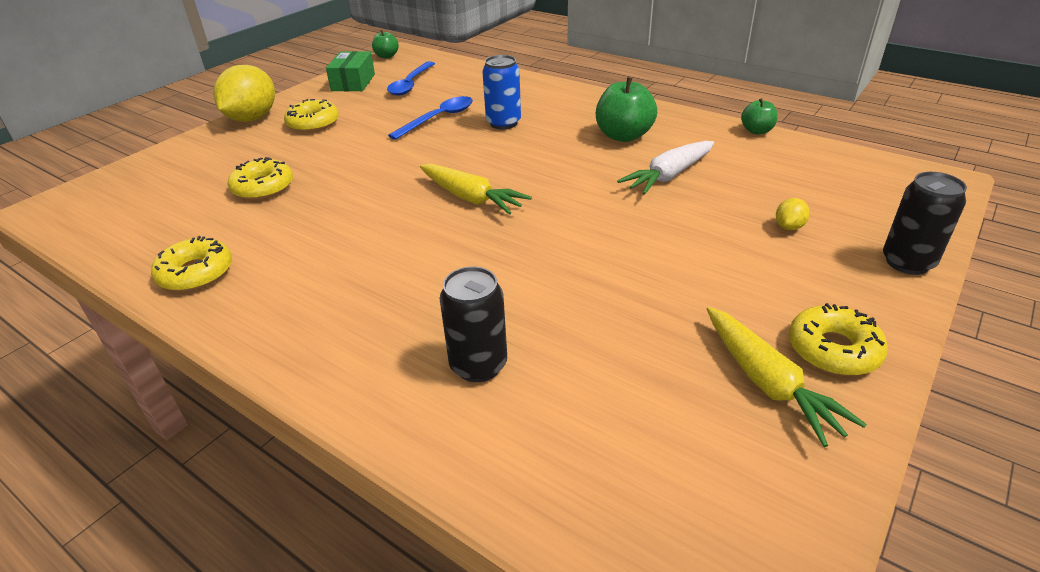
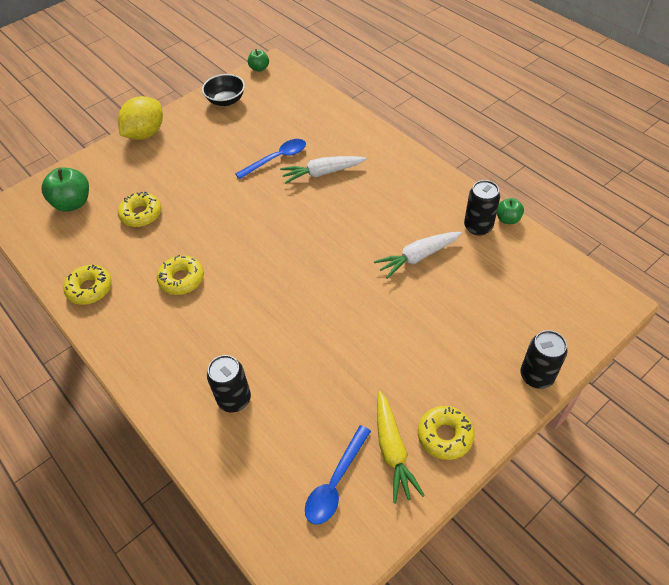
camera: 15 degrees right, 15 degrees up
yellow donut [284,99,339,132] -> yellow donut moved to [157,255,204,295]
green box [326,51,375,91] -> black bowl [202,74,245,106]
blue spoon [387,61,435,96] -> blue spoon moved to [305,425,371,525]
yellow carrot [420,164,532,215] -> none
blue can [482,55,521,129] -> white carrot [280,156,366,184]
green apple [596,77,657,142] -> green apple moved to [42,167,89,212]
yellow lemon [776,198,810,230] -> none
none -> black can [464,180,500,236]

